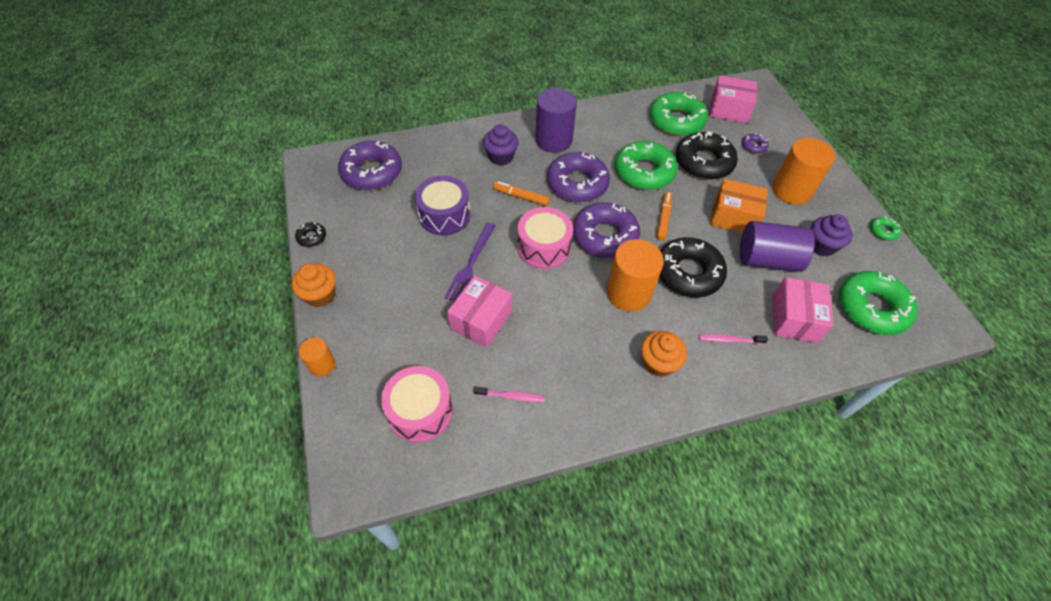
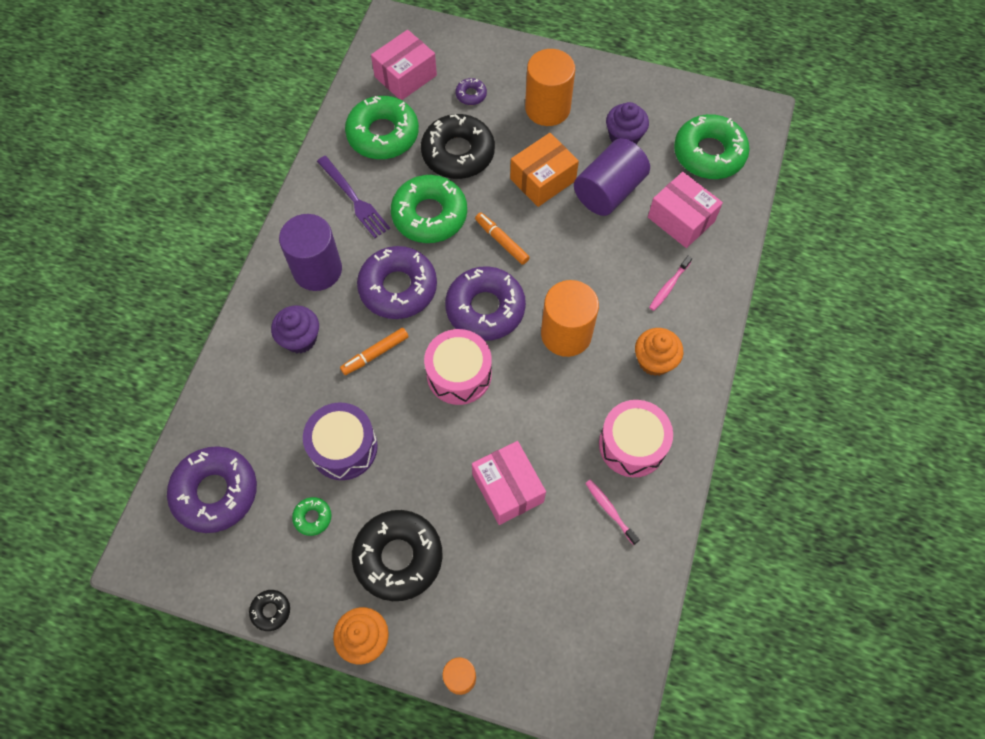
camera: 55 degrees left, 10 degrees up
pink drum [381,366,453,443] -> pink drum moved to [599,400,673,477]
purple fork [444,223,496,302] -> purple fork moved to [317,156,390,238]
pink toothbrush [474,387,545,402] -> pink toothbrush turned 75 degrees counterclockwise [585,480,640,545]
black donut [659,237,727,298] -> black donut moved to [352,510,442,601]
green donut [870,216,901,241] -> green donut moved to [292,497,331,536]

